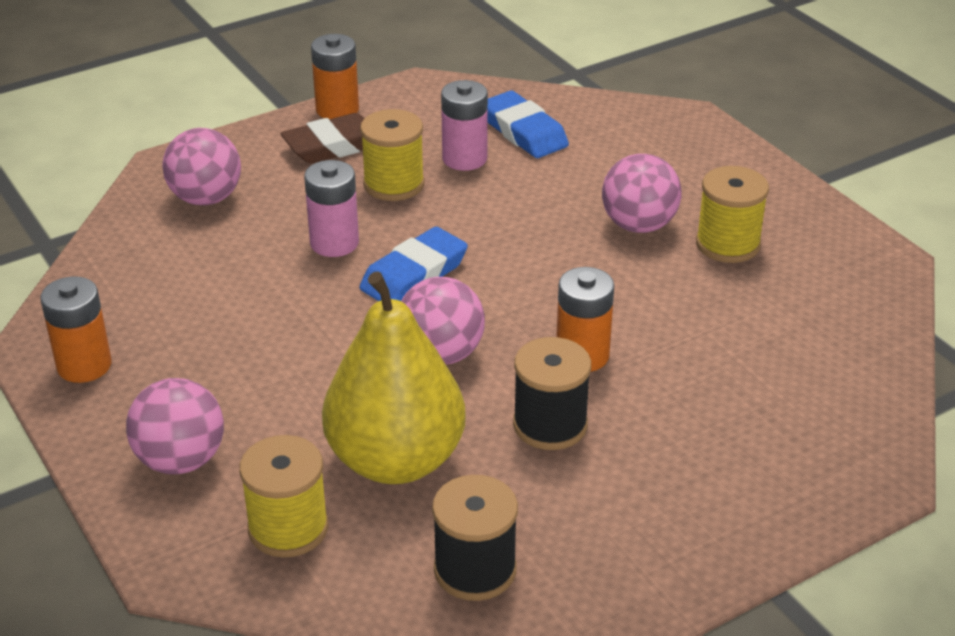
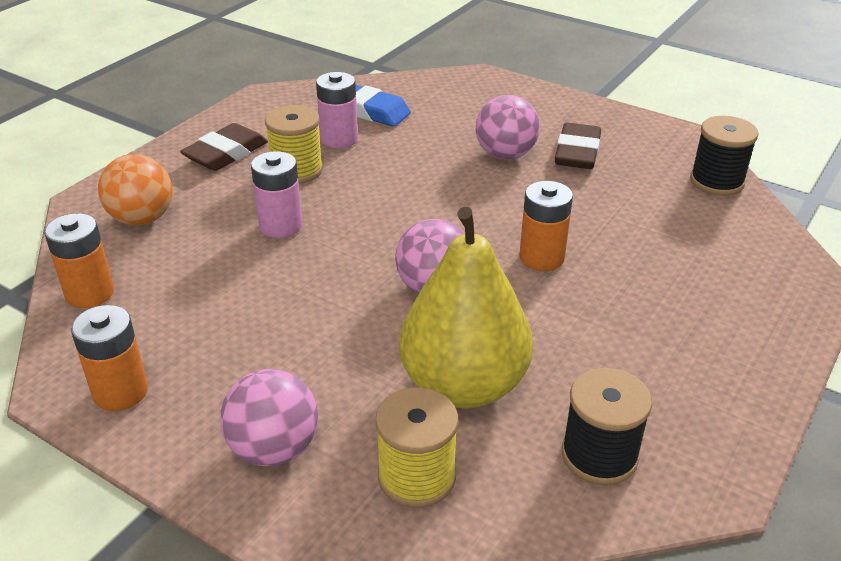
camera: 25 degrees left, 0 degrees up
pink ball [162,128,241,205] -> orange ball [98,154,172,225]
orange battery [311,34,359,119] -> orange battery moved to [44,213,114,308]
blue eraser [359,227,468,301] -> none
black spool [513,337,591,450] -> black spool moved to [690,116,758,196]
yellow spool [696,166,769,263] -> brown eraser [555,122,601,169]

